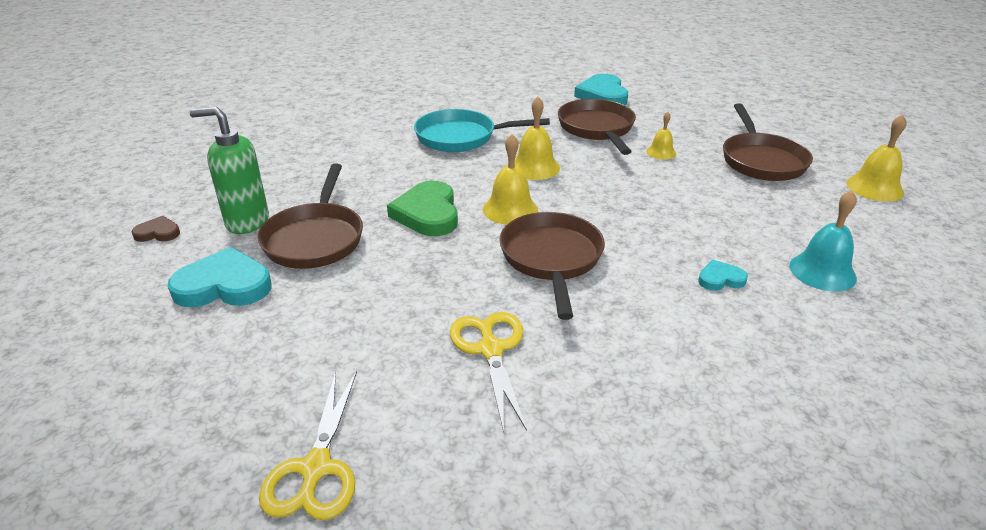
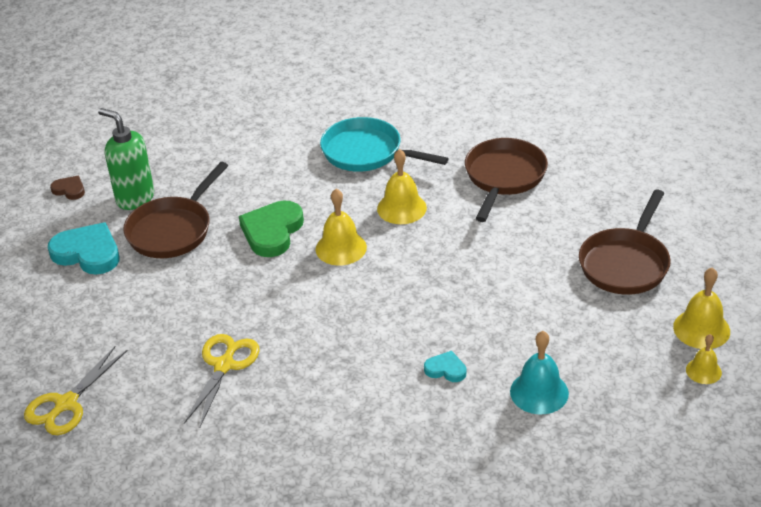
camera: 30 degrees right, 5 degrees up
brown pan [499,212,605,320] -> none
turquoise heart [574,74,628,105] -> none
yellow bell [646,112,676,160] -> yellow bell moved to [686,334,722,384]

